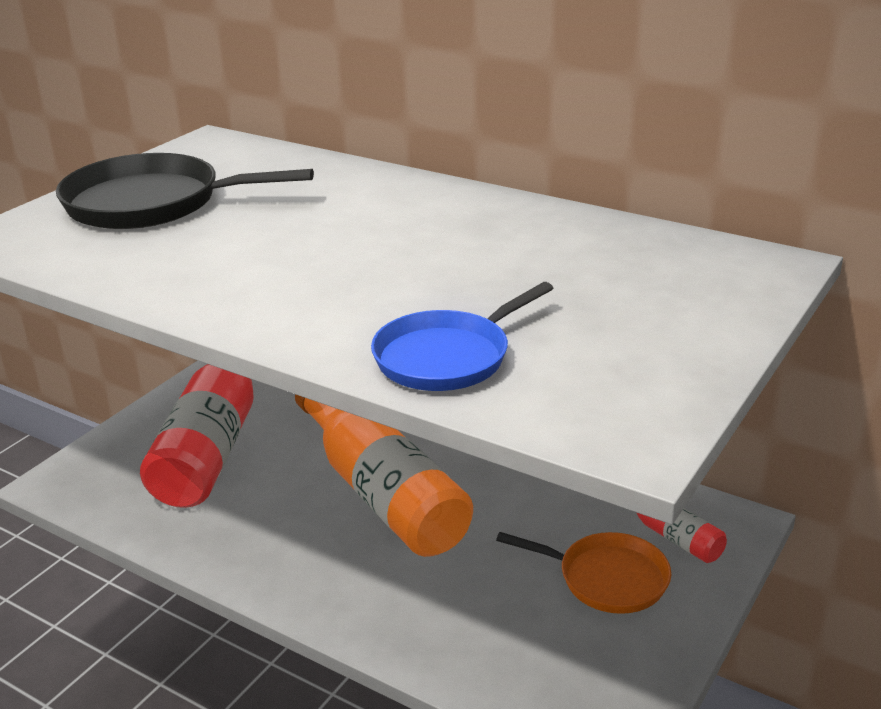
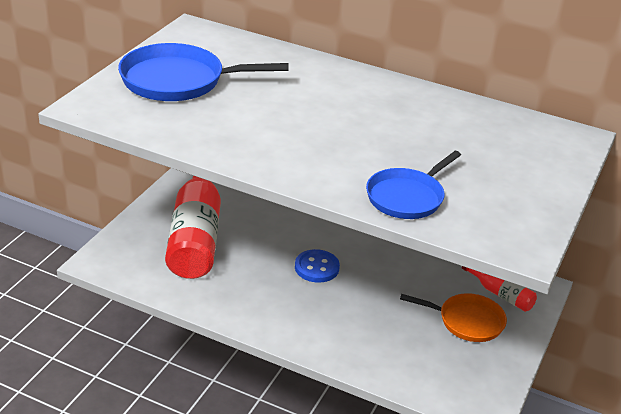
camera: 10 degrees left, 5 degrees up
black pan [56,153,314,229] -> blue pan [118,43,289,101]
orange bottle [295,394,473,557] -> blue button [295,249,340,283]

